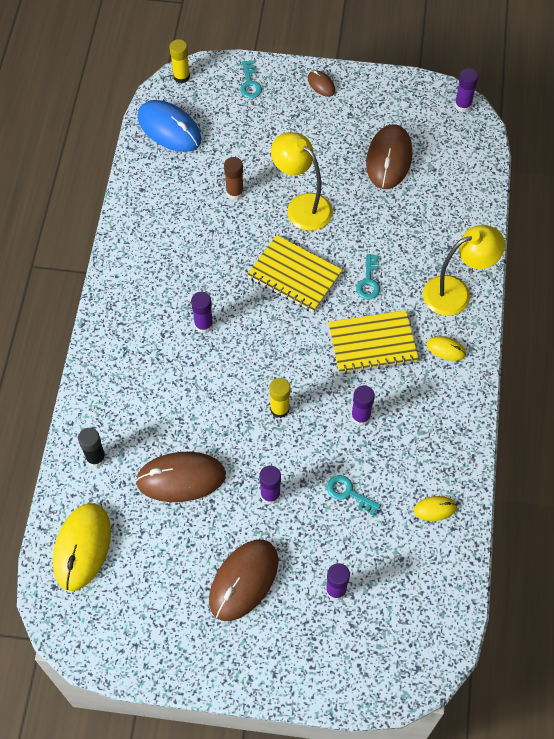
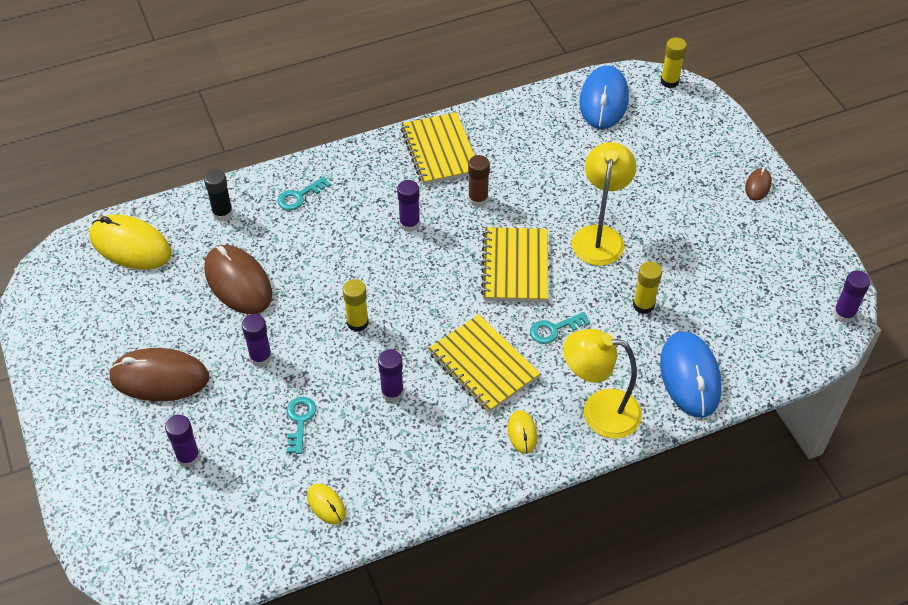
camera: 60 degrees right, 10 degrees down
yellow mouse [53,503,111,591] -> yellow mouse turned 45 degrees clockwise [90,214,171,270]
brown glue stick [224,157,244,200] -> brown glue stick moved to [468,155,490,207]
turquoise key [240,60,262,98] -> turquoise key moved to [277,176,331,210]
brown mouse [366,124,412,189] -> none
yellow lamp [423,225,505,316] -> yellow lamp turned 150 degrees clockwise [563,329,642,439]
none -> yellow notebook [401,112,475,185]
none -> yellow glue stick [633,261,662,314]
none -> blue mouse [660,331,722,418]

